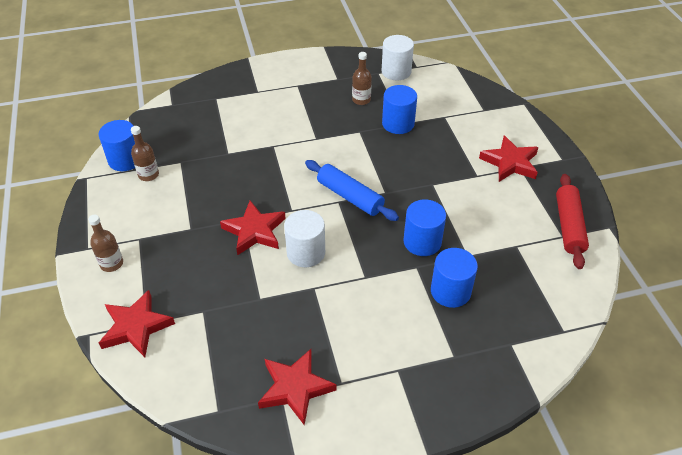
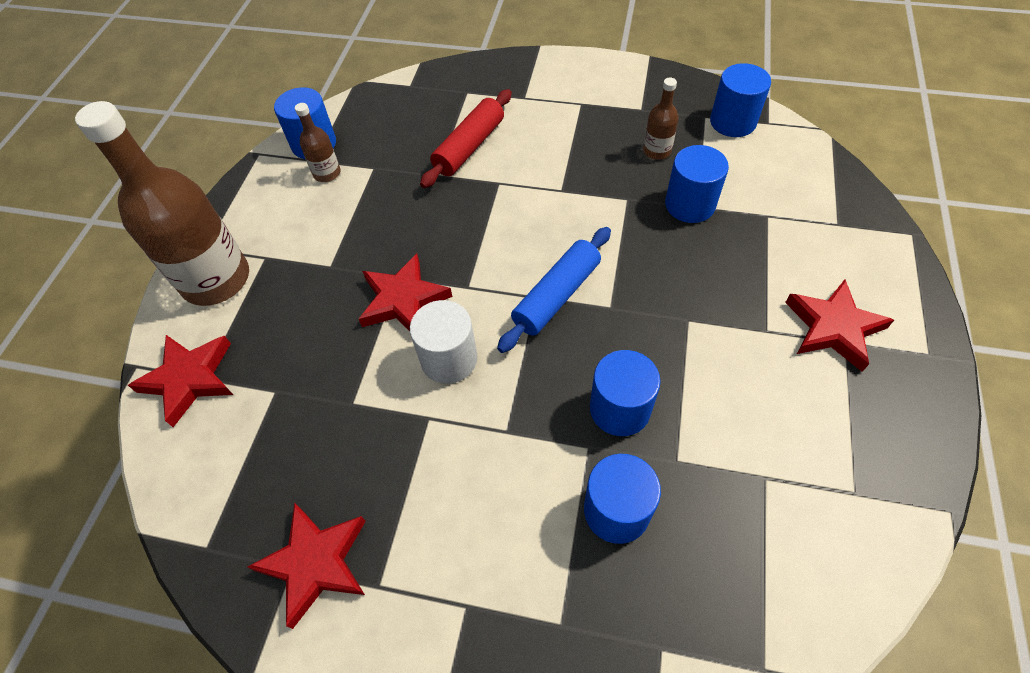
camera: 30 degrees right, 10 degrees up
brown bottle [88,215,123,272] -> brown bottle [75,101,249,306], size x2.26
blue rolling pin [305,160,399,221] -> blue rolling pin turned 60 degrees clockwise [497,227,611,353]
white cylinder [382,35,414,81] -> blue cylinder [710,63,771,137]
red rolling pin [556,174,589,269] -> red rolling pin moved to [420,89,512,188]

